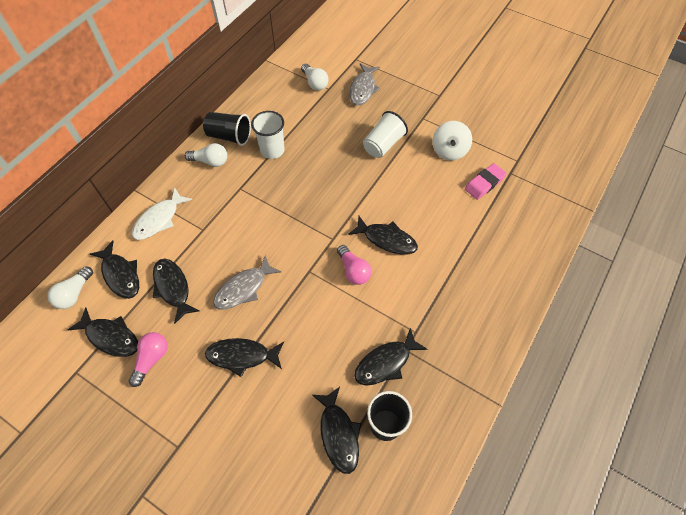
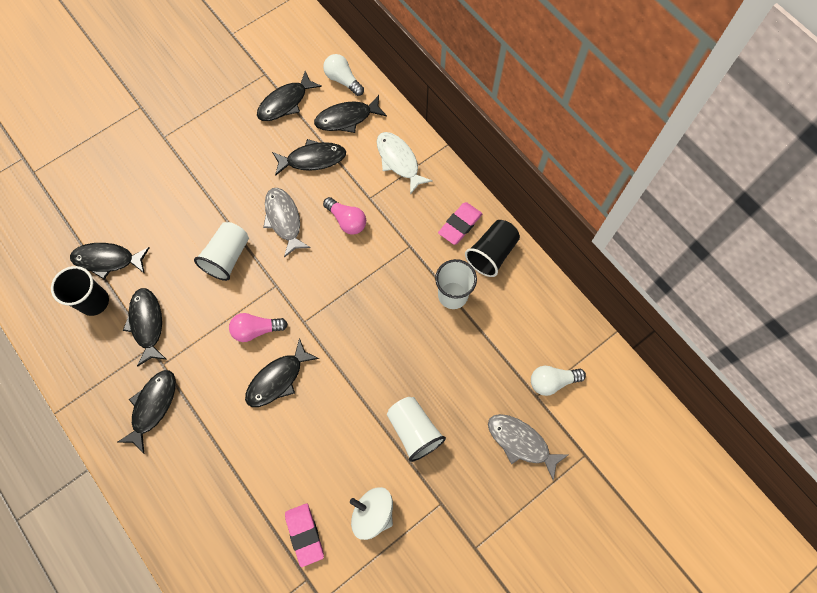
camera: 110 degrees right, 10 degrees up
pink light bulb [129,332,167,387] -> pink light bulb moved to [323,197,366,235]
white light bulb [185,143,227,167] -> pink eraser [438,202,482,245]
black fish [205,338,284,377] -> black fish moved to [117,370,176,454]
none -> white cup [194,222,249,281]

